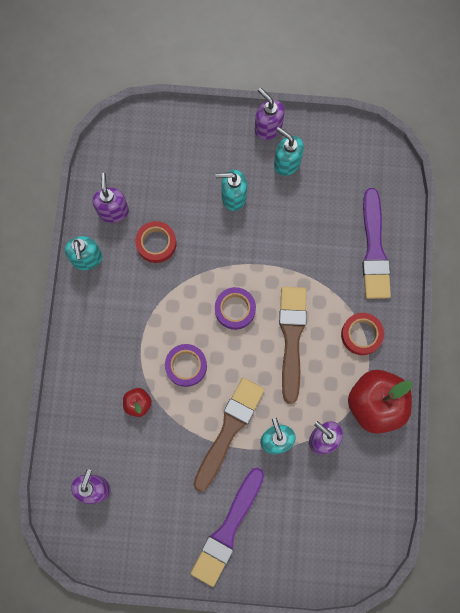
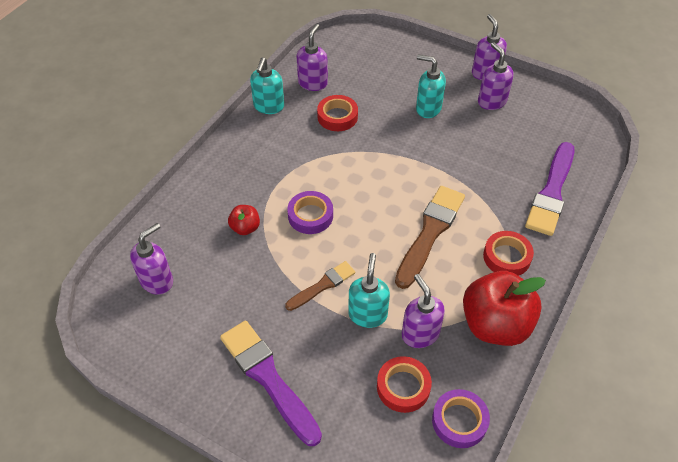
camera: 25 degrees right, 25 degrees down
purple brush [190,468,264,587] -> purple brush turned 90 degrees clockwise [220,321,322,446]
brown brush [193,378,265,492] -> brown brush [285,261,355,311], size x0.58
purple tape [215,287,256,330] -> purple tape moved to [432,389,490,448]
turquoise soap dispenser [274,127,304,176] -> purple soap dispenser [478,42,514,110]
none -> red tape [377,356,432,413]

